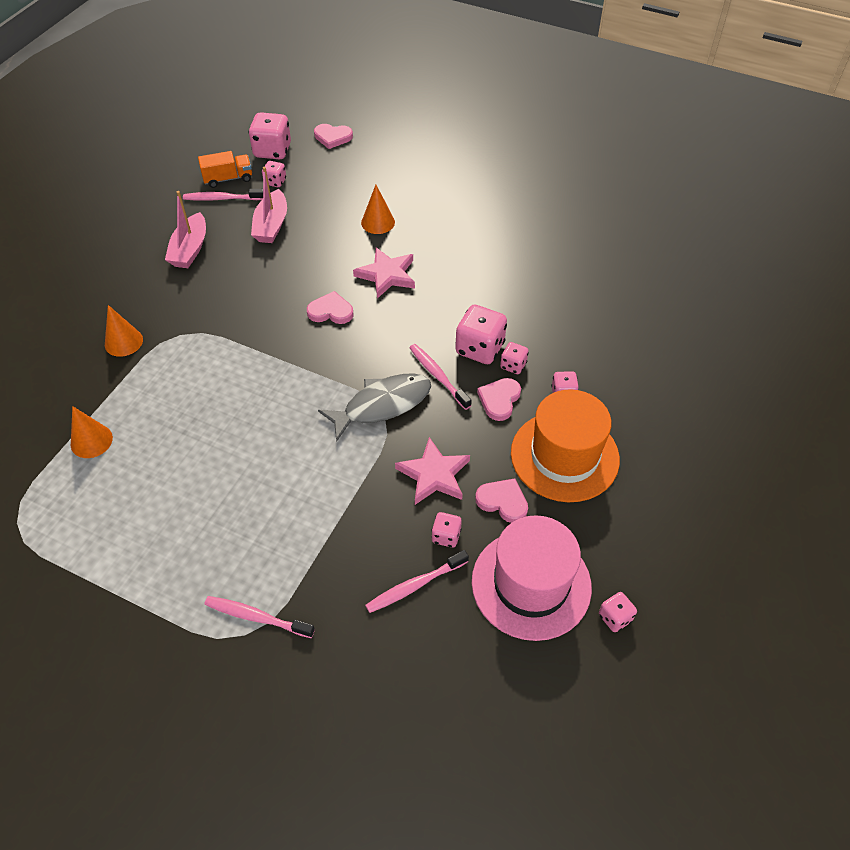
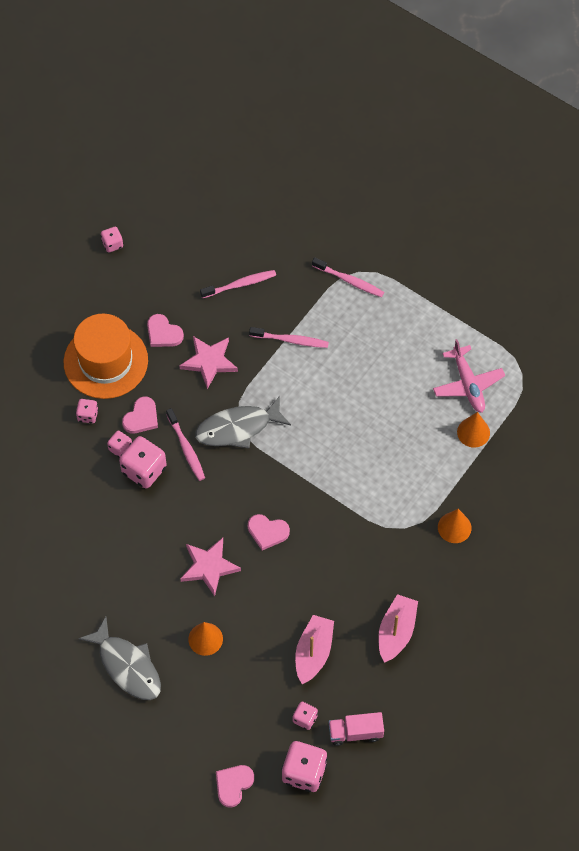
camera: 170 degrees left, 10 degrees up
pink toothbrush [183,189,263,201] -> pink toothbrush moved to [249,327,329,348]
orange truck [198,151,252,188] -> pink truck [328,712,384,746]
pink heart [314,124,353,149] -> pink heart turned 75 degrees counterclockwise [216,765,254,807]
pink dice [431,512,462,548] -> none
pink hat [472,515,592,641] -> none
none -> grey fish [78,617,161,700]
none -> pink plane [433,339,505,413]

